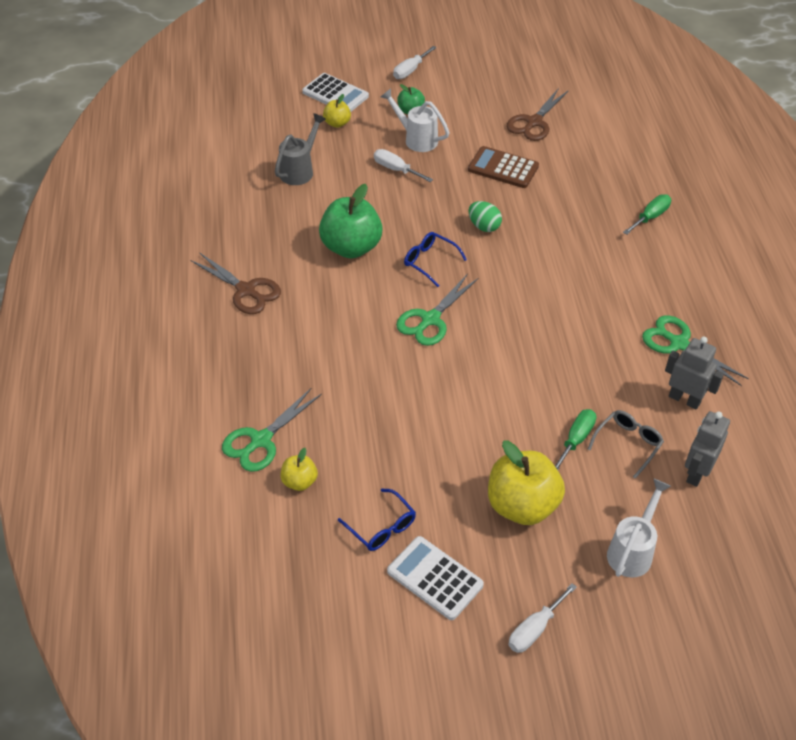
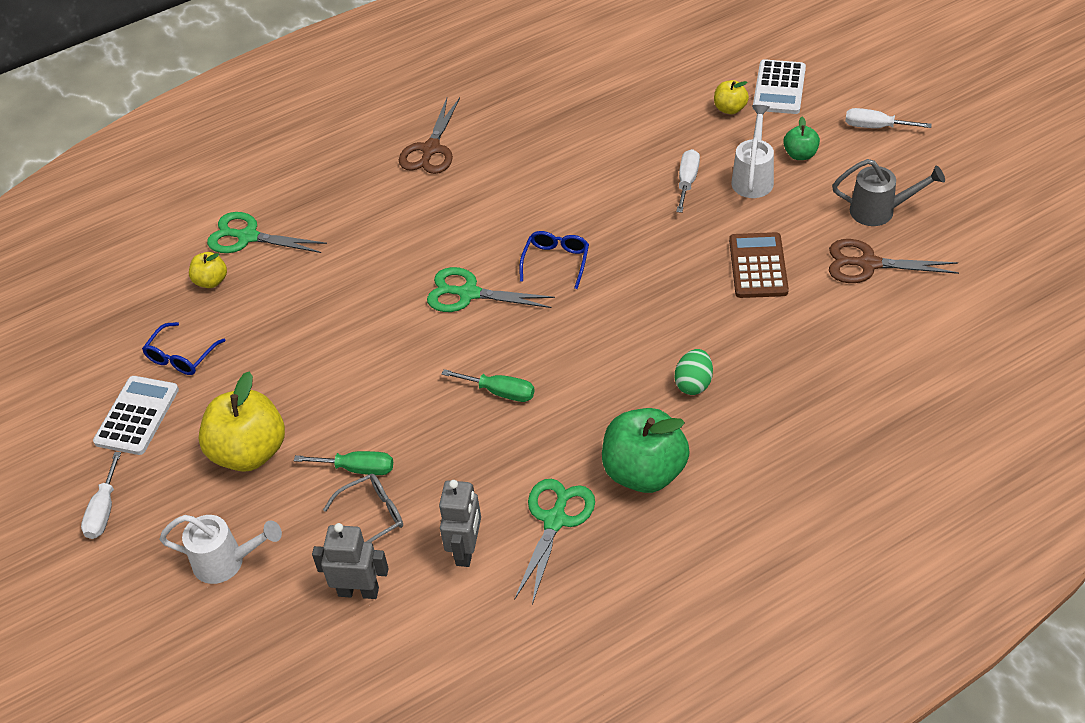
camera: 70 degrees right, 0 degrees up
grey watering can [275,113,326,185] -> grey watering can moved to [832,159,945,226]
green apple [319,184,383,258] -> green apple moved to [602,408,690,493]
green egg [468,201,502,232] -> green egg moved to [675,349,713,395]
white screwdriver [508,583,577,653] -> white screwdriver turned 105 degrees counterclockwise [81,452,121,539]
grey glasses [588,410,664,479] -> grey glasses turned 45 degrees counterclockwise [323,474,403,542]
green screwdriver [623,194,671,235] -> green screwdriver moved to [442,369,535,402]

